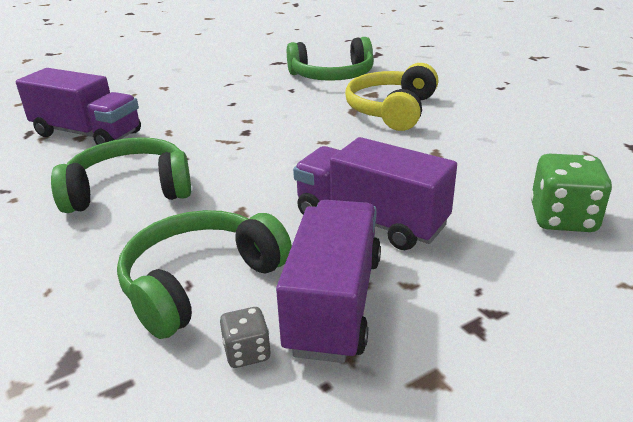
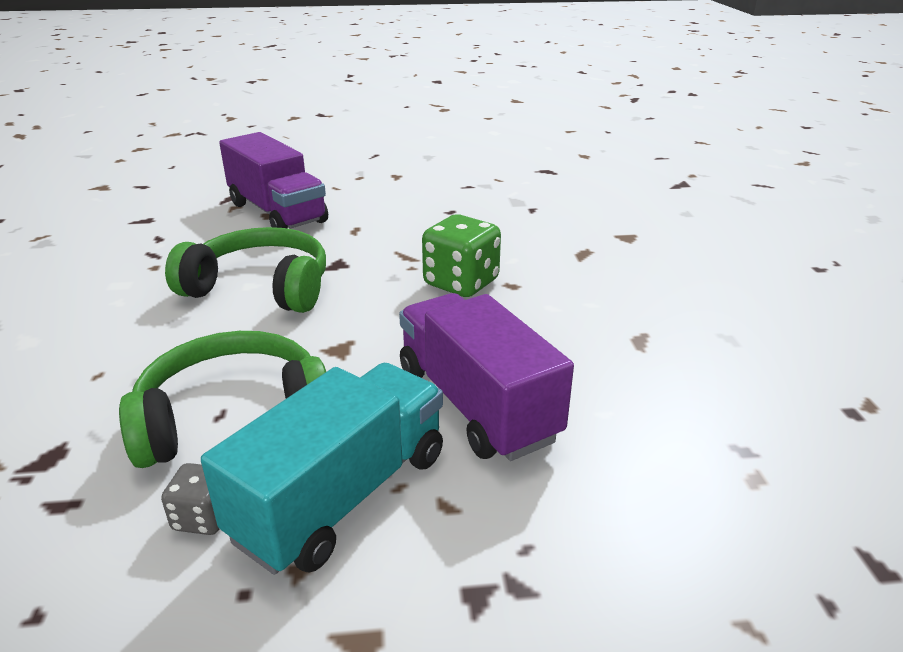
camera: 25 degrees right, 0 degrees up
purple truck [276,200,381,363] -> turquoise truck [201,363,443,575]
green headphones [287,37,374,81] -> none
yellow headphones [345,63,438,131] -> none
green dice [530,154,612,232] -> green dice moved to [422,214,501,297]

